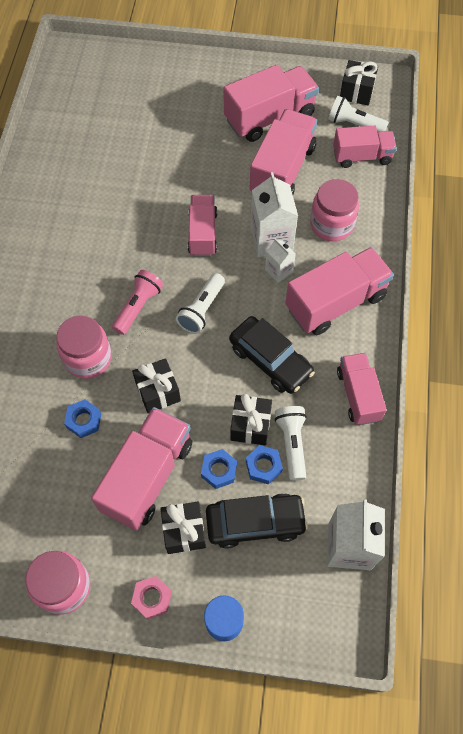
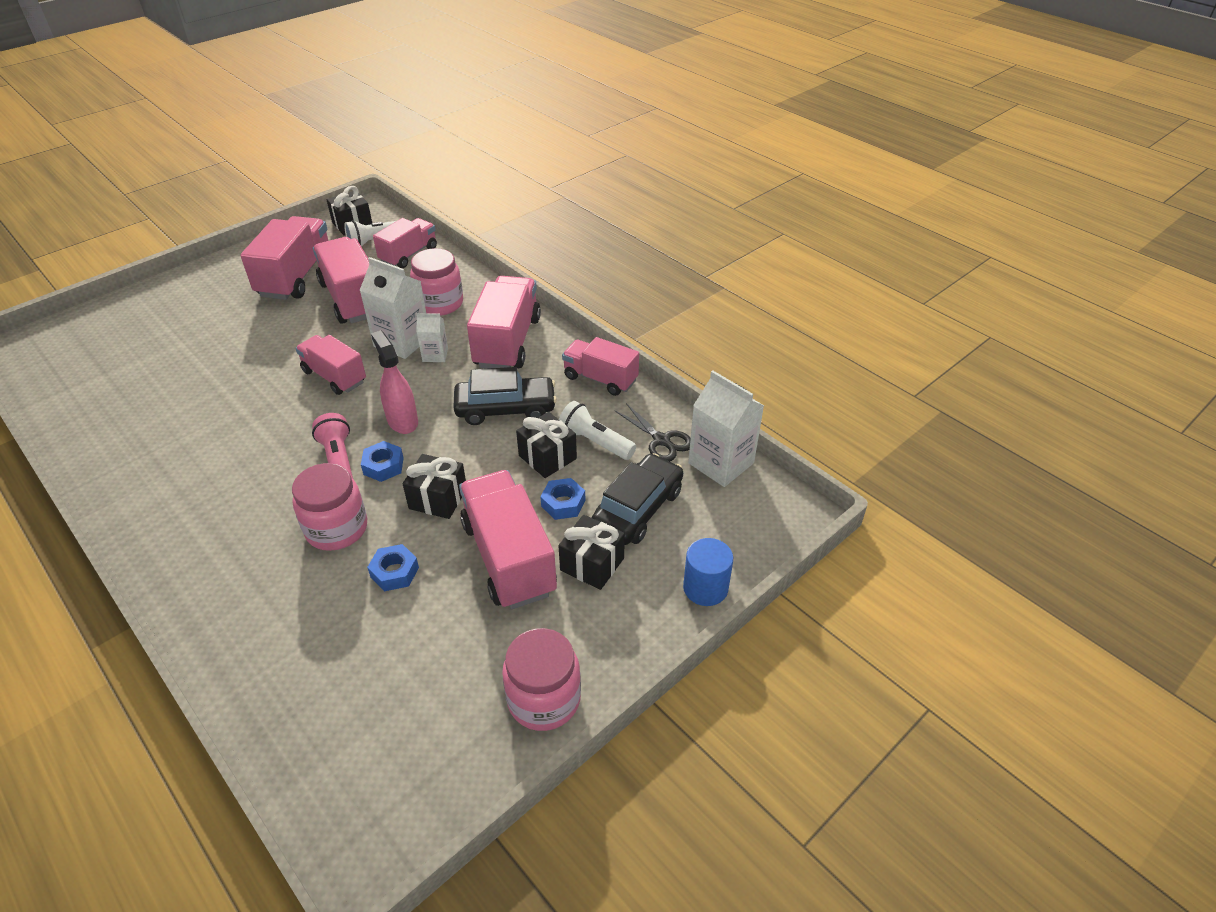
camera: 50 degrees left, 20 degrees down
pink nut [131,576,172,620] -> none
white flashlight [176,273,225,334] -> pink spray bottle [371,330,418,434]
blue nut [246,445,283,485] -> blue nut moved to [361,441,404,482]
none -> black scissors [614,403,691,462]

